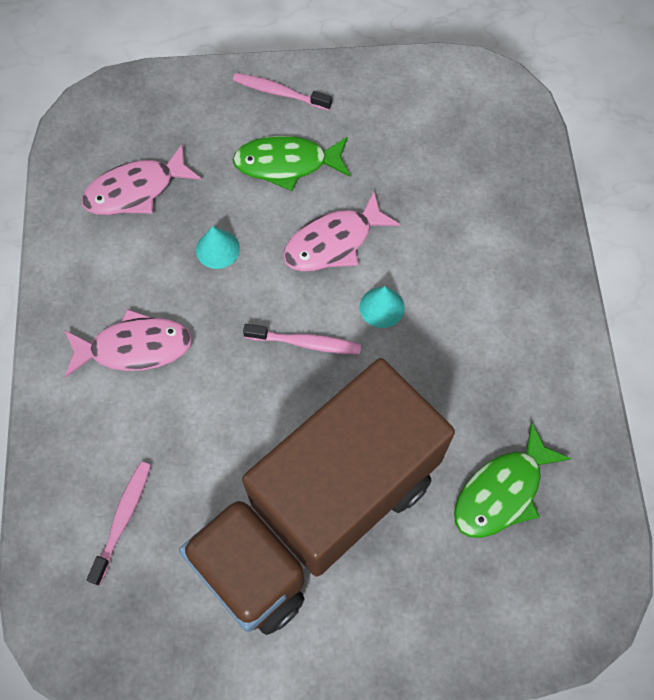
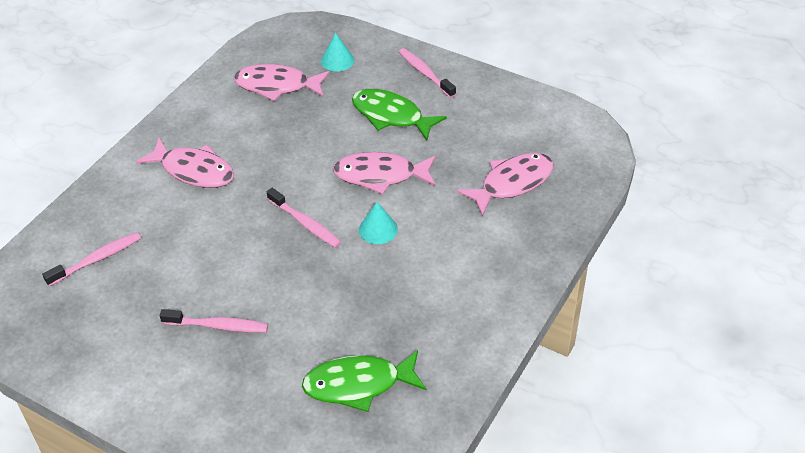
camera: 35 degrees right, 20 degrees down
brown truck [179,358,455,635] -> pink toothbrush [160,309,268,333]
turquoise cone [196,226,240,269] -> turquoise cone moved to [321,33,354,72]
none -> pink fish [457,153,553,216]

